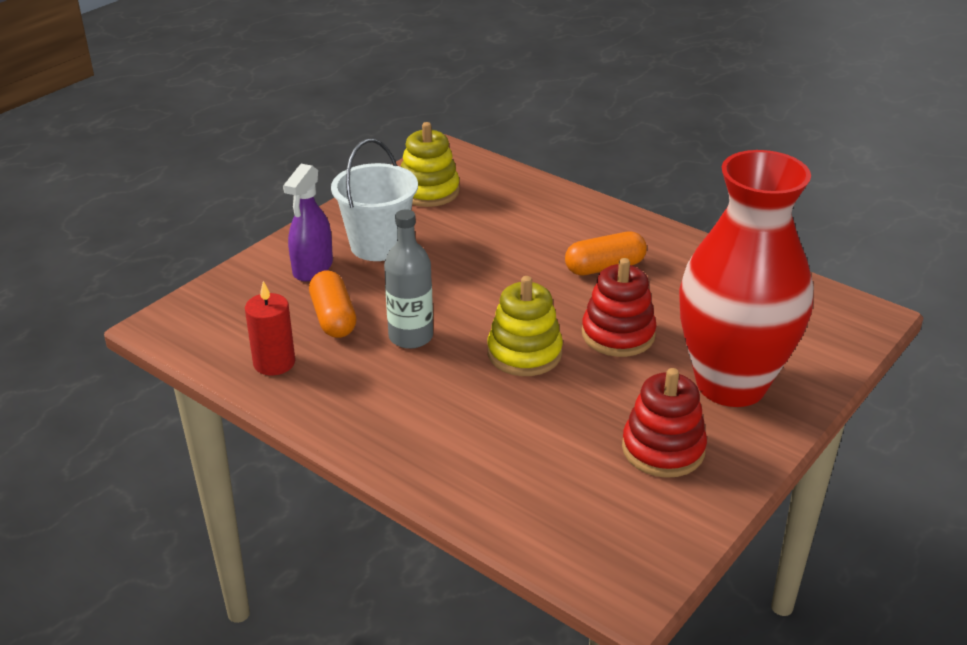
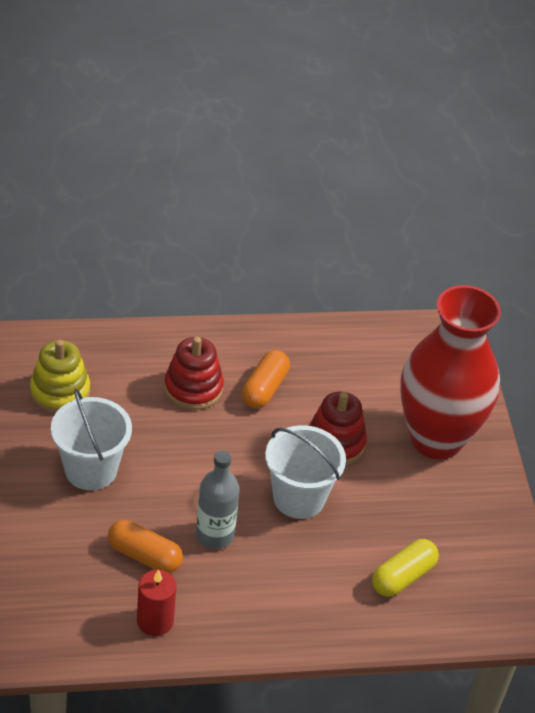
camera: 50 degrees left, 10 degrees up
purple spray bottle [283,164,333,281] -> none
yellow stacking toy [487,276,563,376] -> white bucket [265,425,346,519]
red stacking toy [622,368,707,478] -> red stacking toy moved to [164,337,224,410]
none -> yellow capsule [372,539,439,597]

